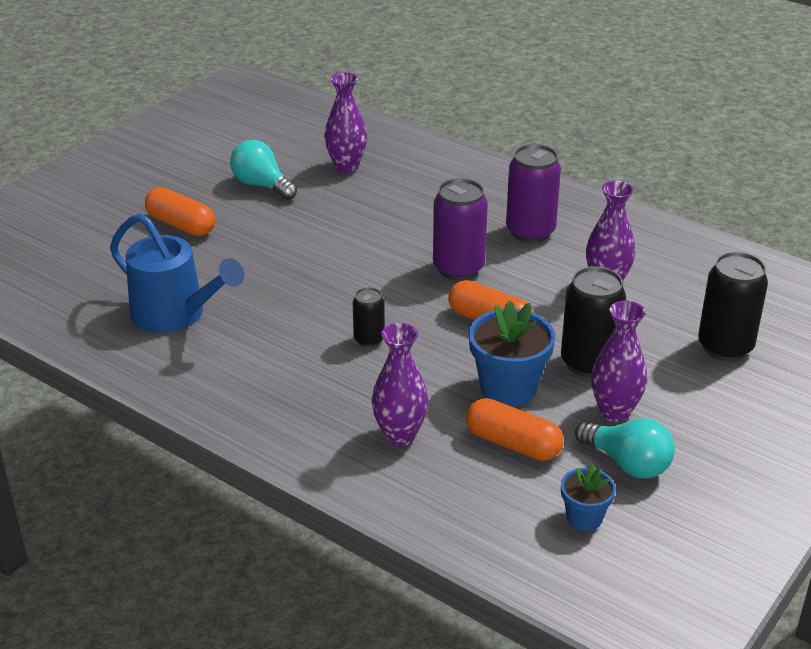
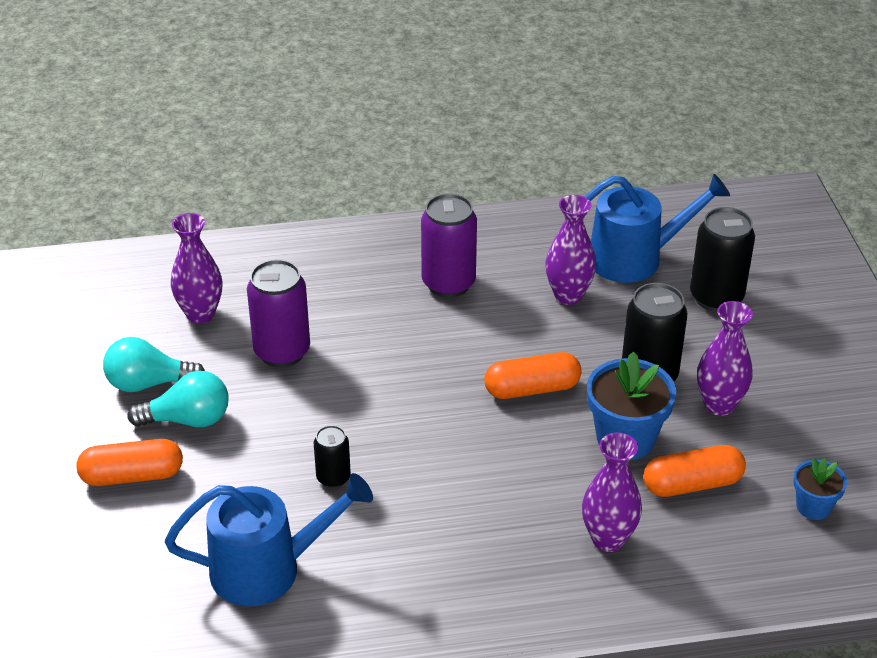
camera: 45 degrees left, 5 degrees up
black can [353,287,385,347] -> black can moved to [314,425,351,488]
purple can [433,178,488,281] -> purple can moved to [247,259,310,367]
turquoise light bulb [575,418,675,479] -> turquoise light bulb moved to [127,371,229,427]
none -> blue watering can [562,174,730,283]

